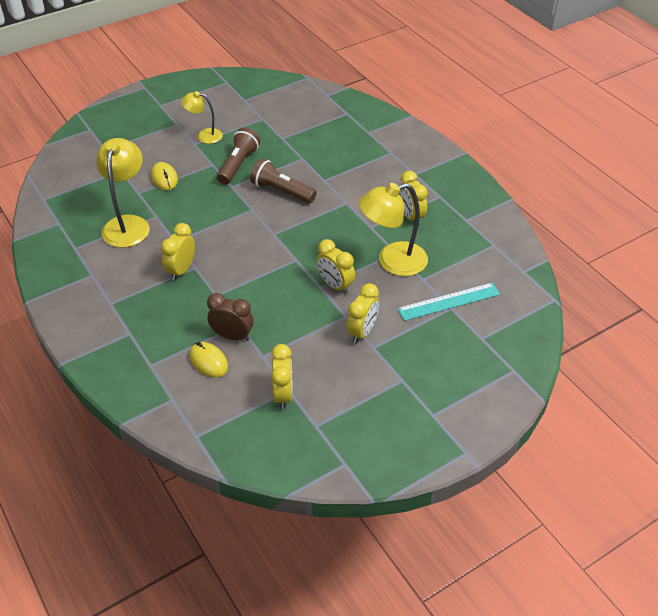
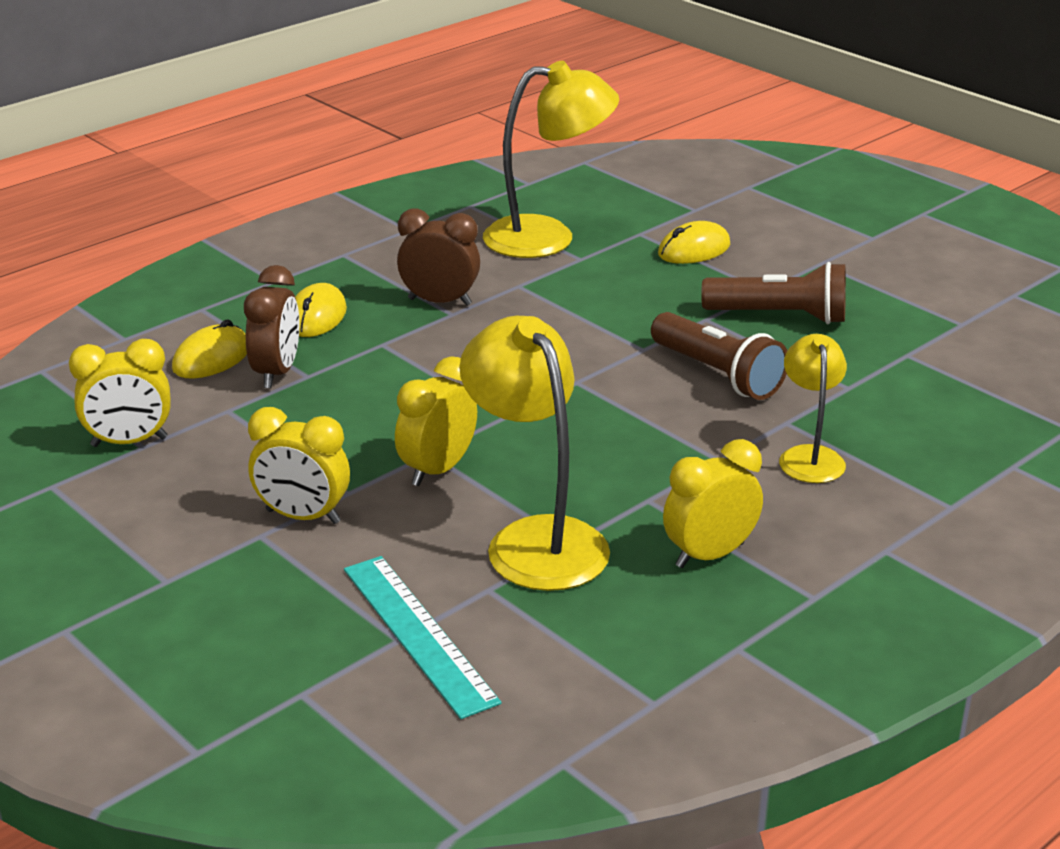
camera: 80 degrees right, 15 degrees down
yellow clock [161,223,195,281] -> brown clock [397,208,480,306]
yellow lamp [181,91,223,144] -> yellow lamp moved to [779,334,847,483]
brown flashlight [250,159,317,203] -> brown flashlight turned 120 degrees clockwise [651,312,787,400]
none -> yellow mouse [295,283,347,337]

